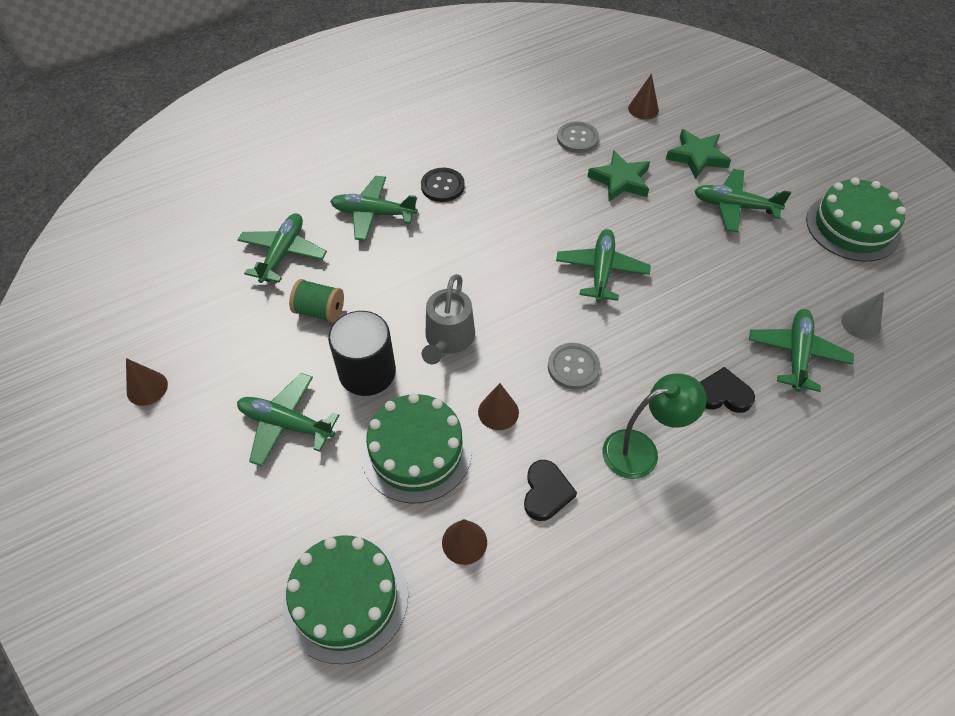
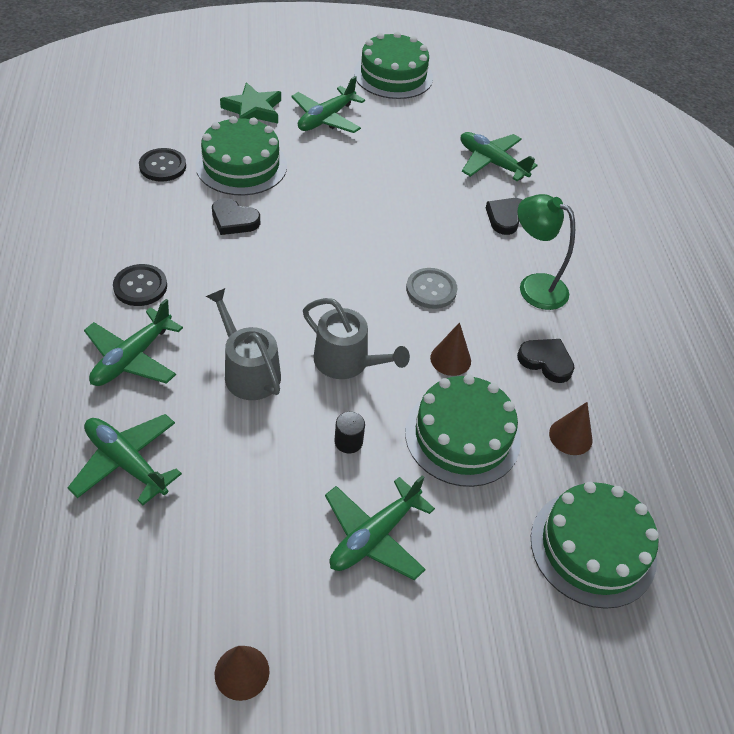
camera: 70 degrees left, 5 degrees down
green spool [289,279,344,323] -> none
black cylinder [328,311,396,396] -> black cylinder [335,412,365,453], size x0.44
green plane [556,229,651,302] -> none
grey button [557,121,599,153] -> black button [139,148,186,182]
green star [588,150,650,201] -> green cake [195,116,287,196]
green lamp [602,373,707,479] -> green lamp turned 60 degrees counterclockwise [518,194,575,310]
brown cone [628,74,659,119] -> none
grey cone [841,292,884,339] -> none
none -> grey watering can [206,288,281,400]
none -> black heart [212,198,260,235]

